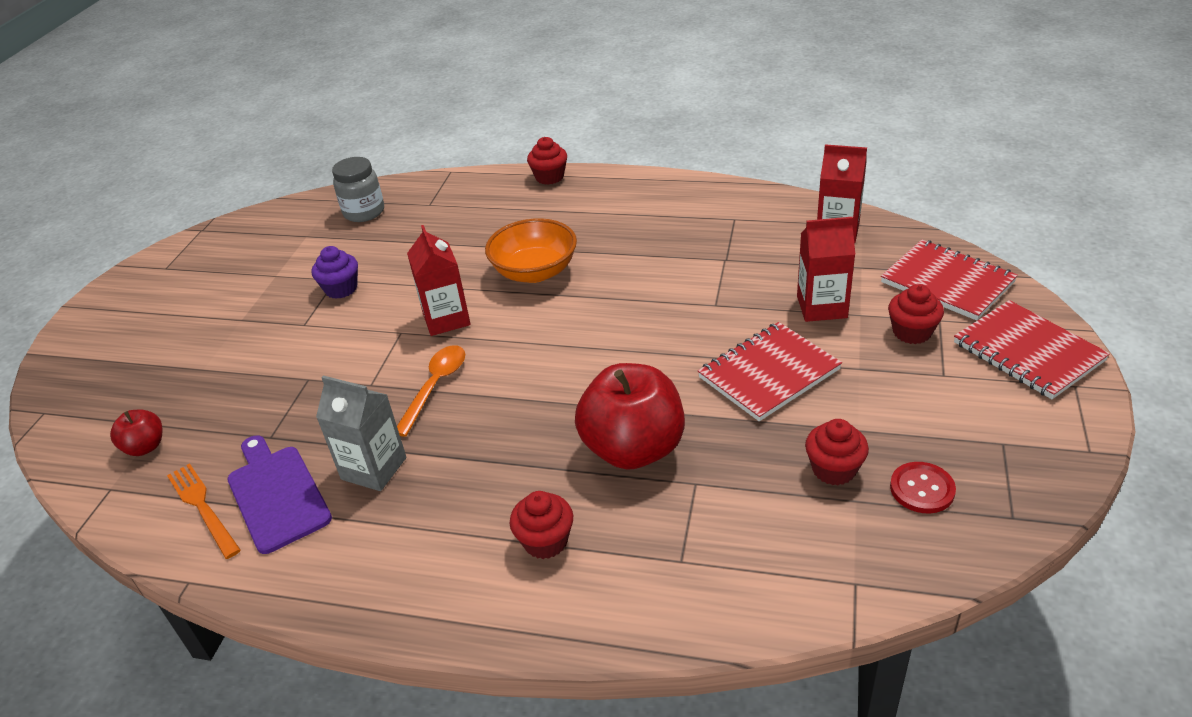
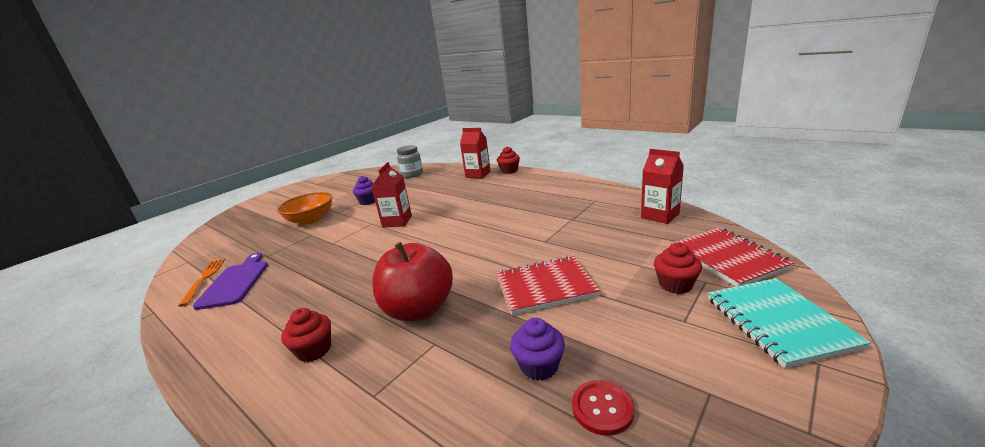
camera: 25 degrees right, 15 degrees down
red apple [110,410,162,456] -> none
grey carton [316,375,407,491] -> none
orange spoon [397,345,465,437] -> none
orange bowl [485,218,577,283] -> orange bowl moved to [277,192,333,225]
red carton [797,217,855,322] -> red carton moved to [460,128,491,178]
red cupcake [805,419,869,485] -> purple cupcake [510,318,565,381]
red notebook [954,300,1110,399] -> turquoise notebook [708,278,871,368]

